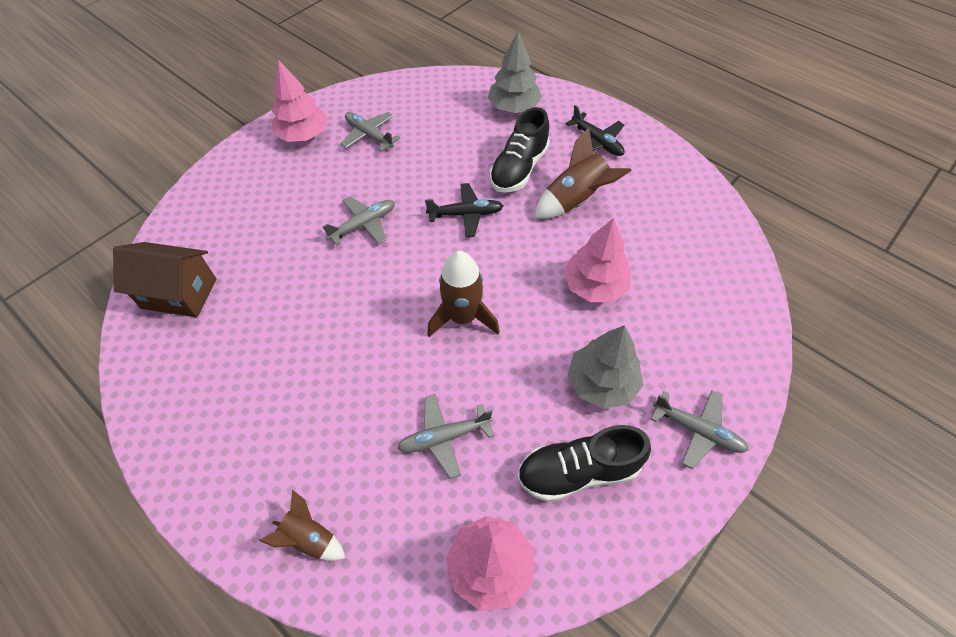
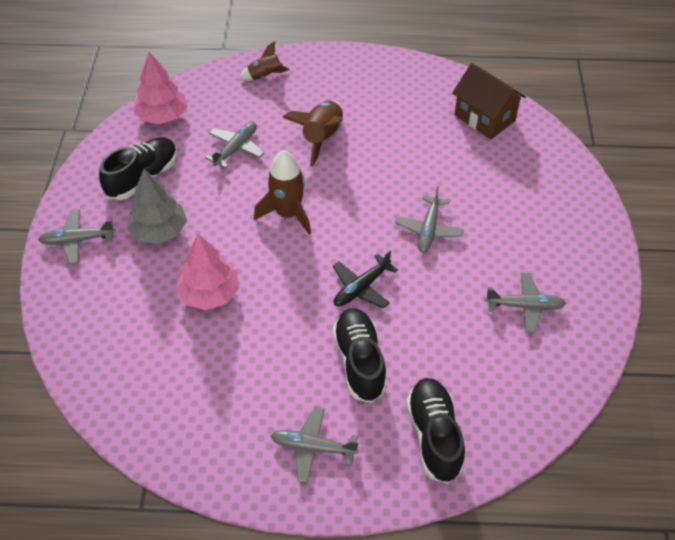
camera: 140 degrees right, 5 degrees down
brown house [113,242,217,317] -> brown house turned 75 degrees clockwise [452,63,526,139]
pink tree [272,60,328,142] -> none
grey tree [488,32,542,113] -> black shoe [406,378,465,484]
brown rocket [534,127,632,219] -> brown rocket moved to [282,101,343,167]
black plane [566,105,625,156] -> grey plane [270,407,358,483]

